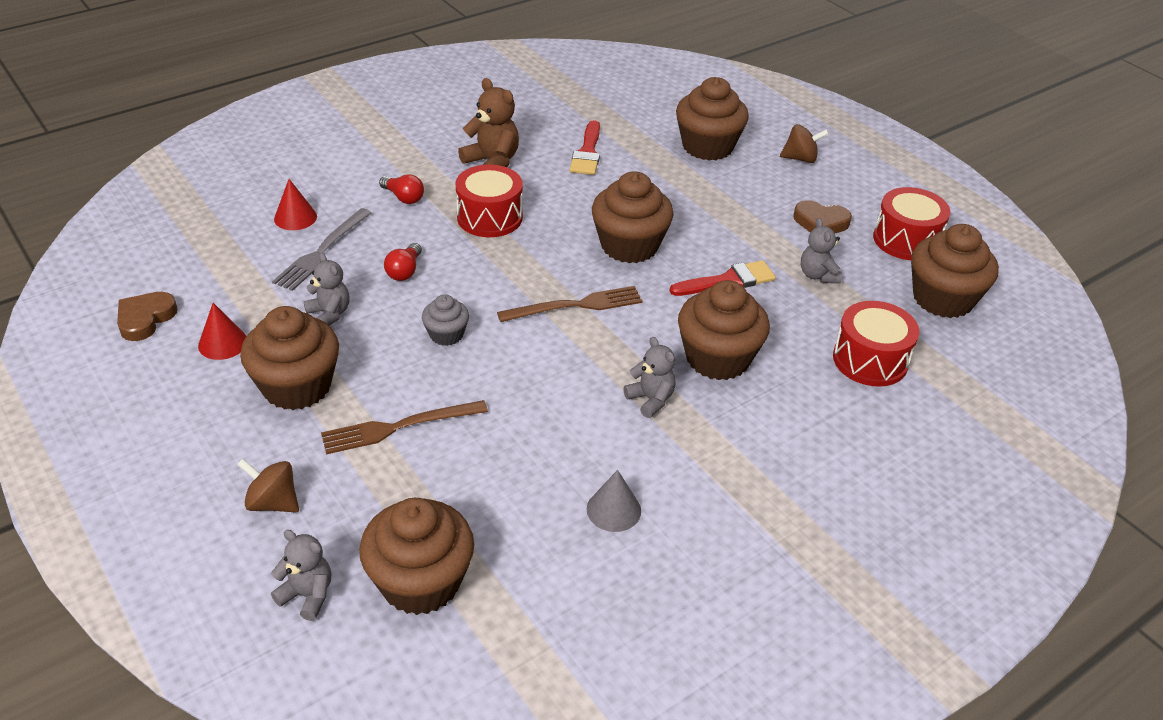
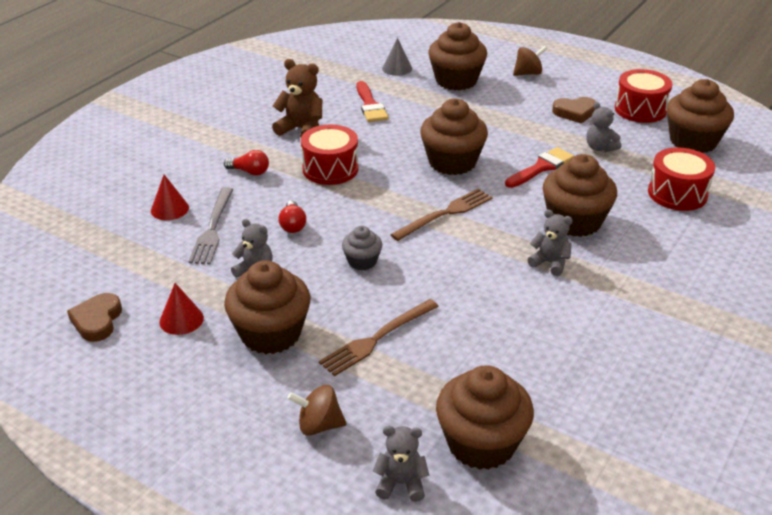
camera: 20 degrees left, 5 degrees down
grey cone [587,470,641,532] -> grey cone moved to [382,38,412,76]

